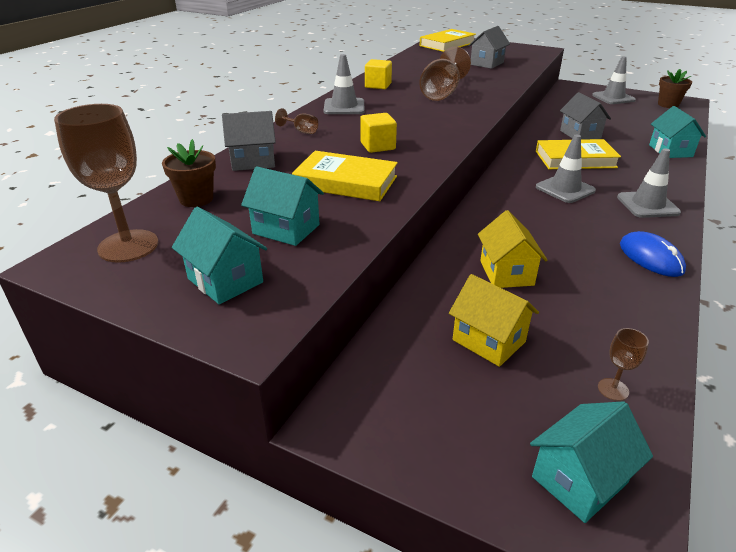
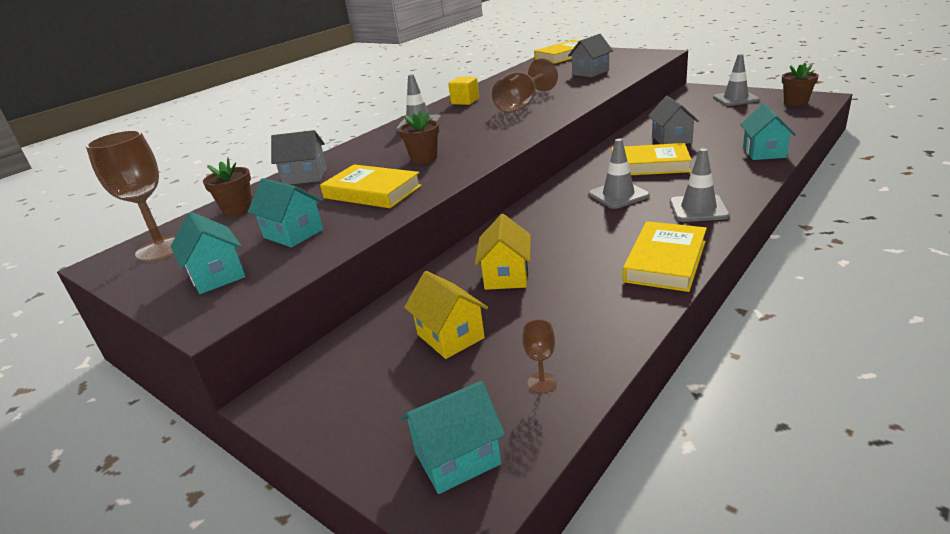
camera: 15 degrees right, 5 degrees down
brown goblet [275,108,318,134] -> none
yellow cube [360,113,397,153] -> brown flower pot [398,110,439,164]
blue mouse [620,231,686,277] -> yellow book [623,221,707,292]

